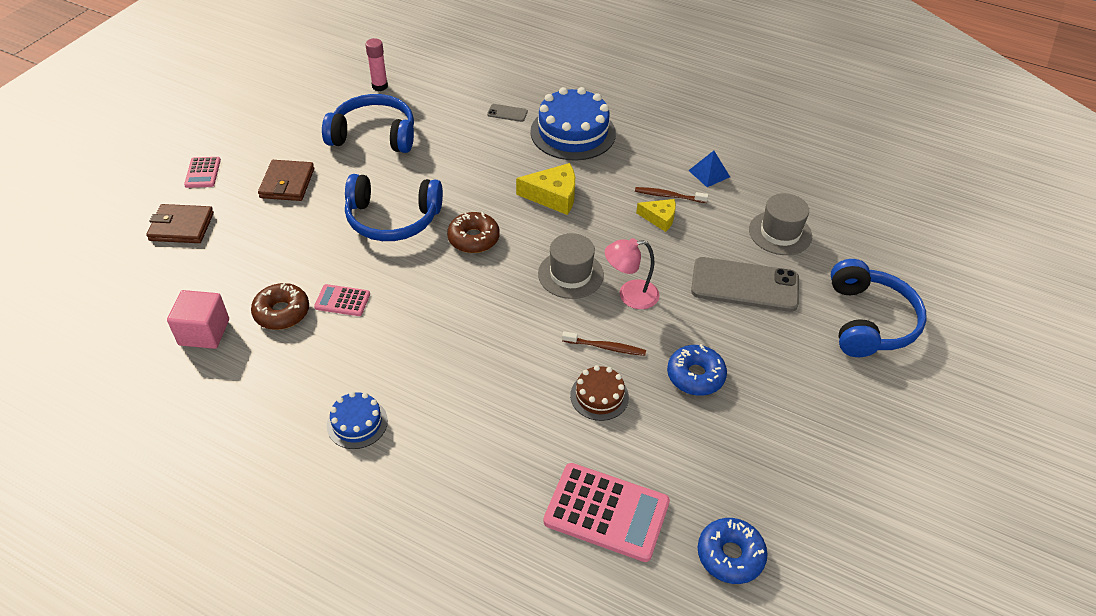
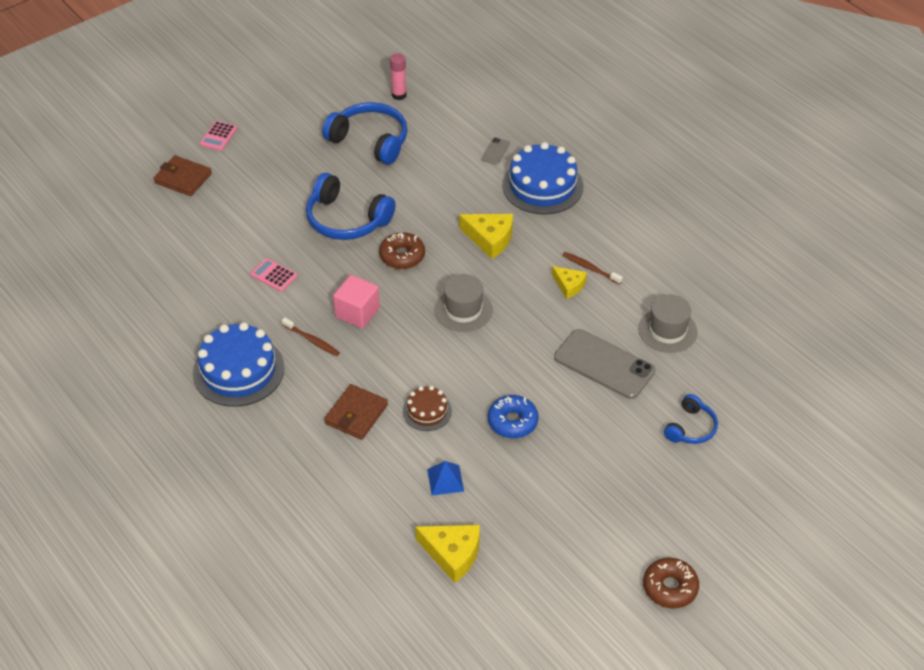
camera: 25 degrees right, 0 degrees up
pink cube [167,290,229,349] -> pink cube moved to [333,275,380,329]
brown donut [251,283,309,330] -> brown donut moved to [643,558,699,609]
brown wallet [258,160,314,201] -> brown wallet moved to [324,384,388,440]
blue cake [327,392,388,449] -> blue cake [193,322,285,407], size x1.90
grey phone [487,104,528,122] -> grey phone turned 75 degrees clockwise [481,138,510,165]
pink calculator [543,463,670,562] -> none
brown toothbrush [562,331,646,356] -> brown toothbrush moved to [282,317,340,356]
pink lamp [605,238,660,309] -> none
blue pyramid [688,151,730,187] -> blue pyramid moved to [427,461,464,496]
blue donut [698,518,768,584] -> yellow cheese [415,525,480,583]
blue headphones [831,259,927,357] -> blue headphones [664,394,718,444], size x0.57

